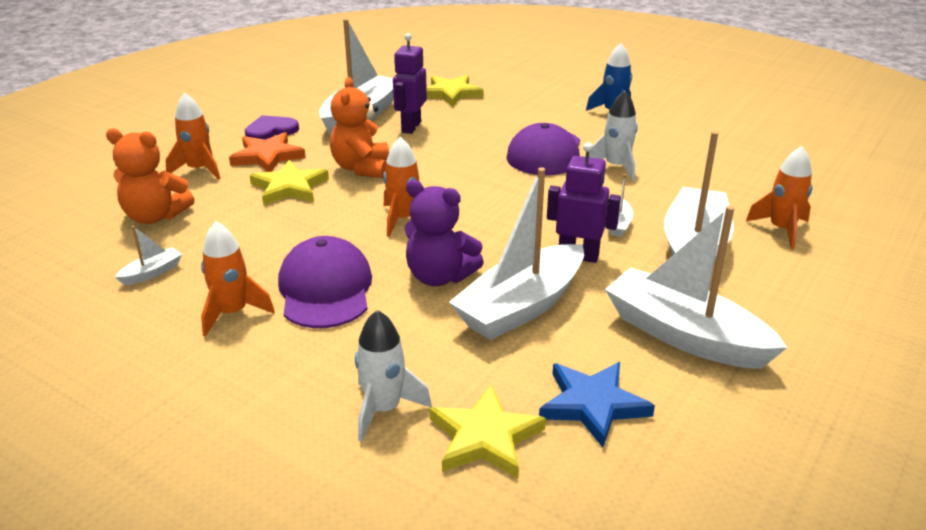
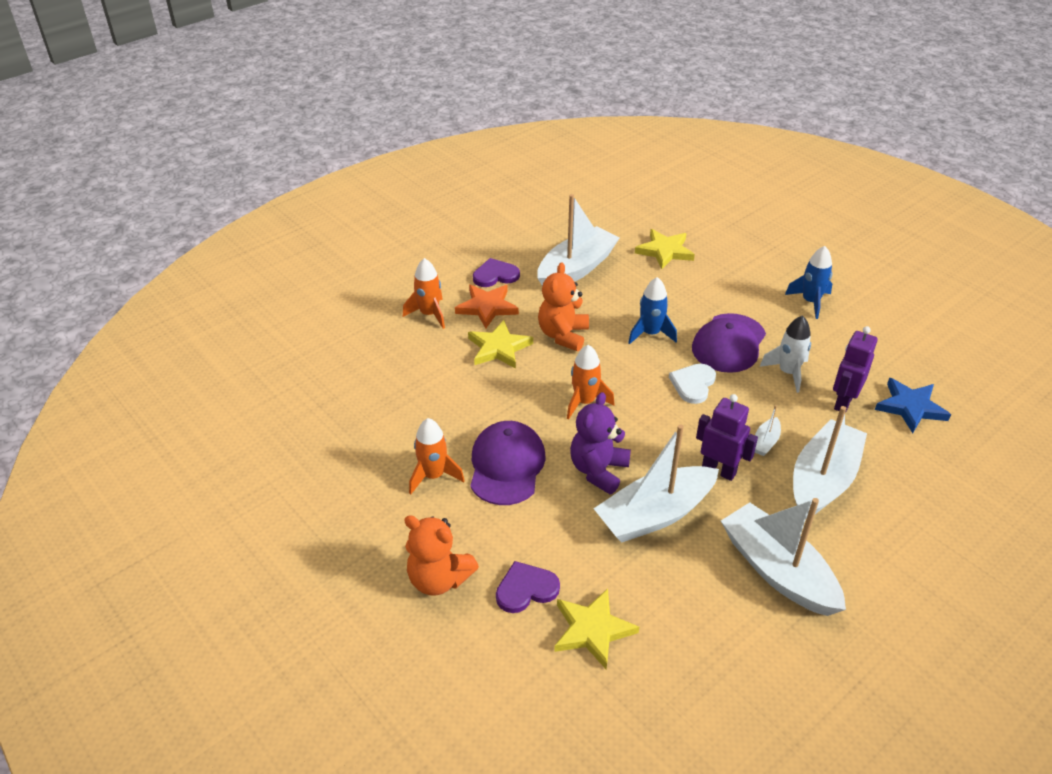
camera: 15 degrees right, 10 degrees up
orange teddy bear [106,128,194,224] -> orange teddy bear moved to [404,515,479,595]
white boat [115,226,182,285] -> none
white rocket [355,310,432,442] -> purple heart [496,561,560,613]
purple robot [393,33,427,134] -> purple robot moved to [833,326,878,413]
purple teddy bear [404,180,484,286] -> purple teddy bear turned 75 degrees clockwise [570,392,631,494]
blue star [539,362,655,448] -> blue star moved to [875,378,951,433]
orange rocket [746,146,812,249] -> none
none -> blue rocket [628,277,677,344]
none -> white heart [669,364,716,404]

